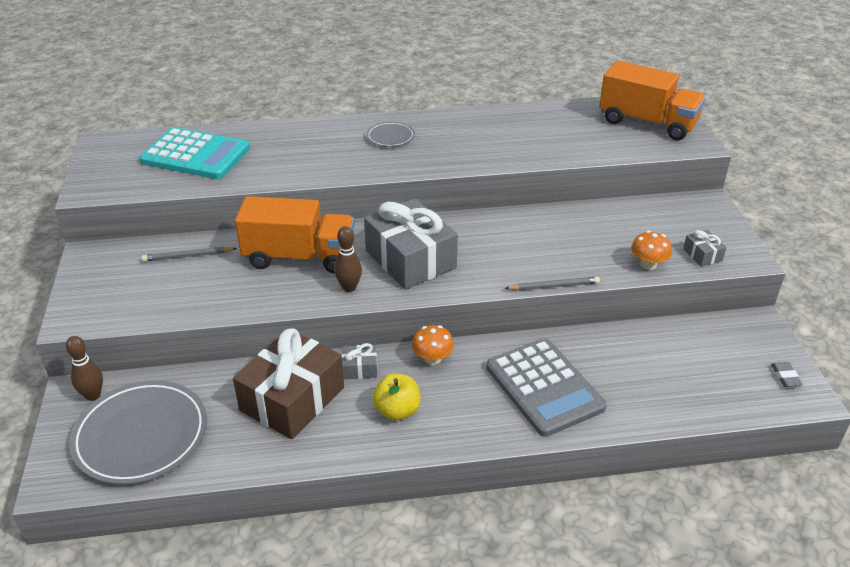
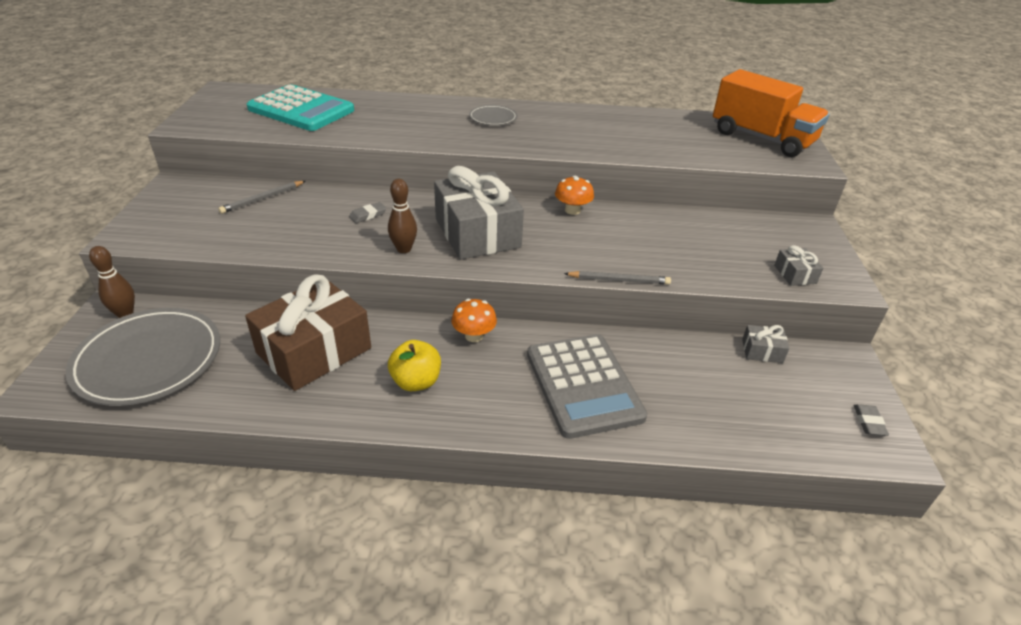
camera: 10 degrees right, 0 degrees up
grey pencil [142,247,237,262] -> grey pencil turned 45 degrees counterclockwise [218,181,305,214]
orange truck [235,196,355,274] -> grey eraser [349,202,387,223]
grey gift [342,343,377,379] -> grey gift moved to [742,325,789,363]
orange mushroom [631,231,672,270] -> orange mushroom moved to [555,176,594,215]

